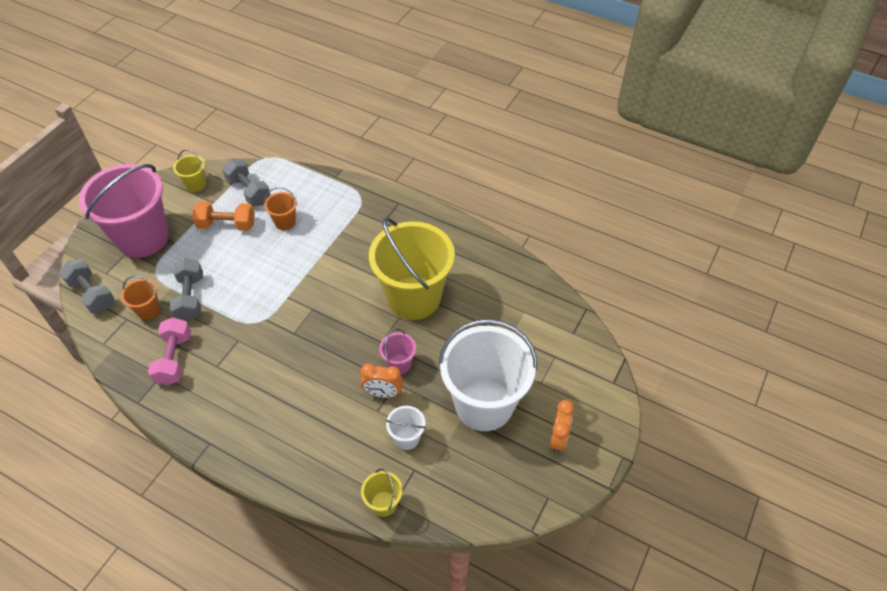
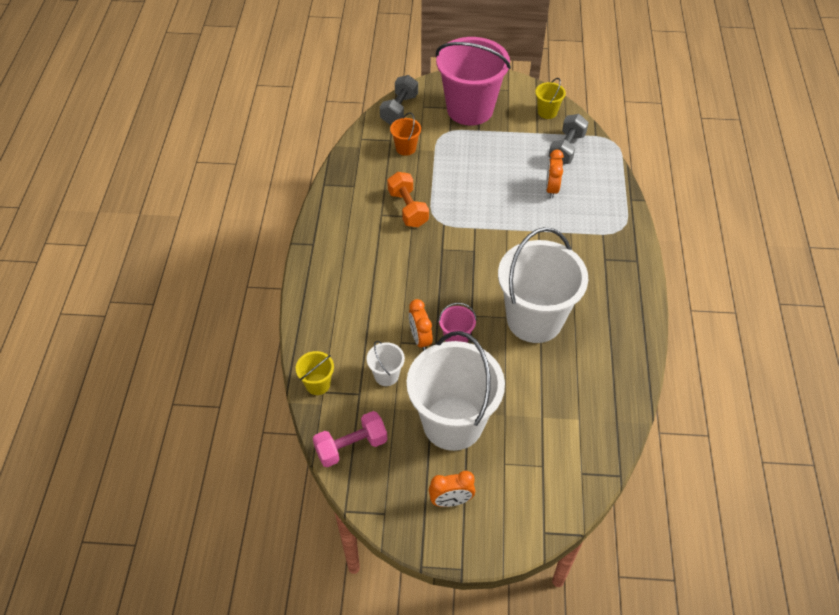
camera: 65 degrees right, 0 degrees up
pink dumbbell [148,317,191,385] -> pink dumbbell moved to [313,411,387,467]
grey dumbbell [170,258,203,321] -> none
orange dumbbell [192,201,255,231] -> orange dumbbell moved to [387,172,429,227]
orange bucket [264,187,297,230] -> orange clock [546,150,564,198]
yellow bucket [369,217,455,320] -> white bucket [498,227,588,343]

